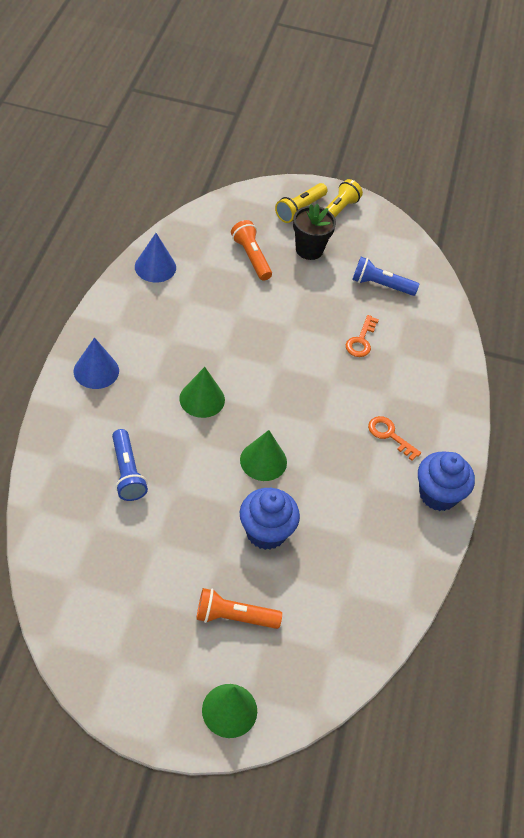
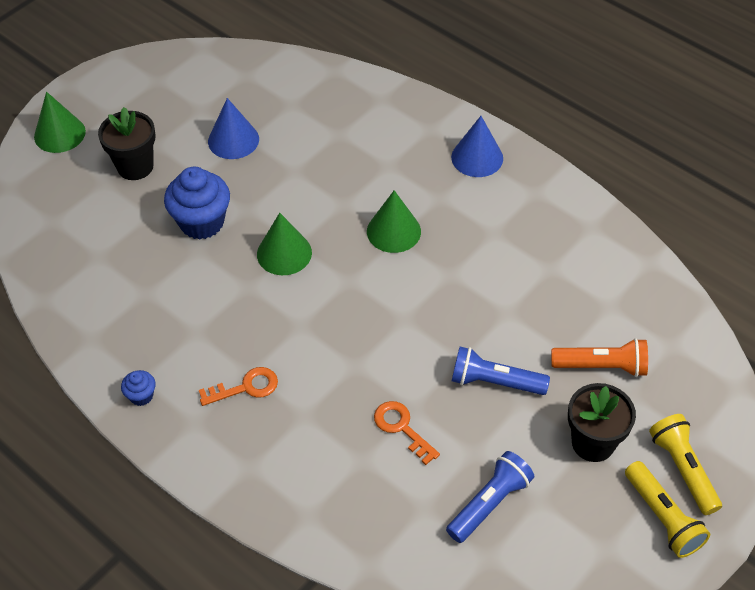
camera: 125 degrees right, 0 degrees up
blue flashlight [112,429,148,501] -> blue flashlight moved to [452,347,550,395]
blue cone [135,233,176,282] -> blue cone moved to [208,98,259,159]
orange flashlight [196,588,282,629] -> black flower pot [98,107,155,180]
blue cupcake [418,452,475,511] -> blue cupcake [121,370,156,406], size x0.47

